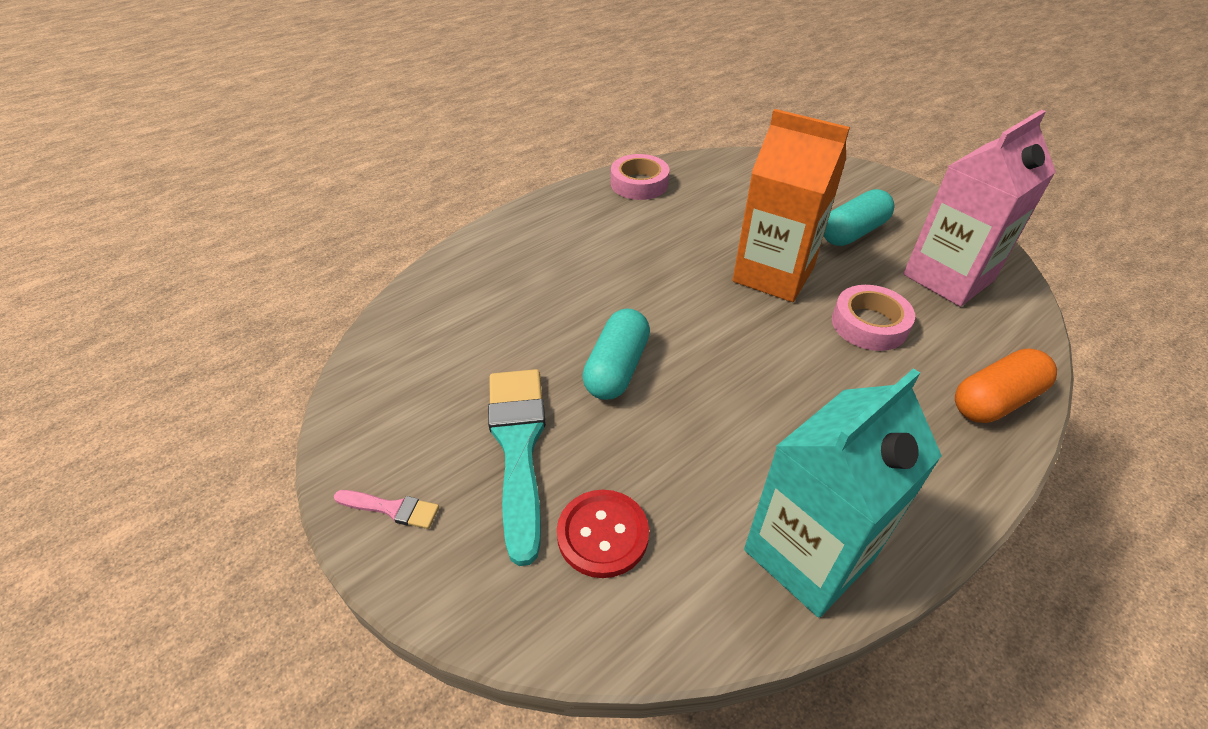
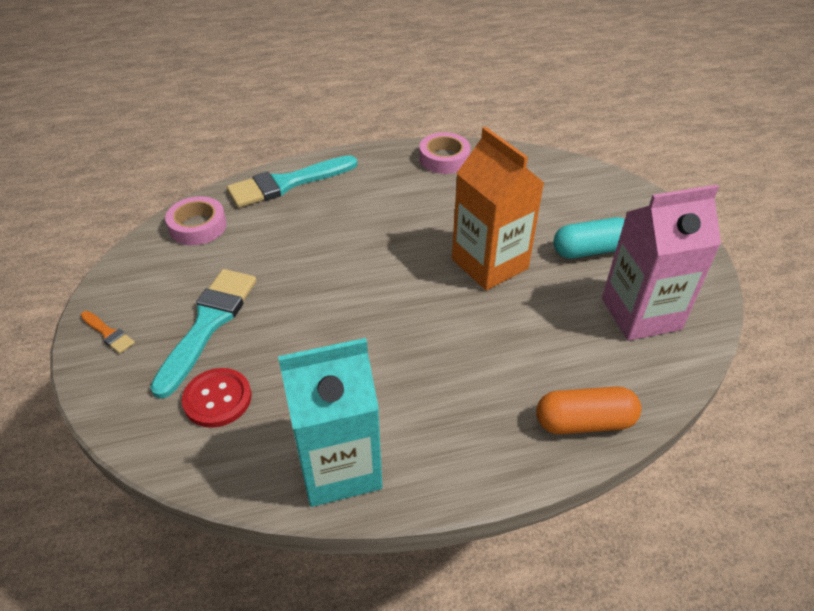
camera: 25 degrees right, 0 degrees up
pink brush [334,490,439,529] -> orange brush [81,311,135,354]
turquoise capsule [582,308,650,400] -> none
pink tape [832,285,915,351] -> pink tape moved to [165,196,227,245]
none -> turquoise brush [227,155,357,208]

